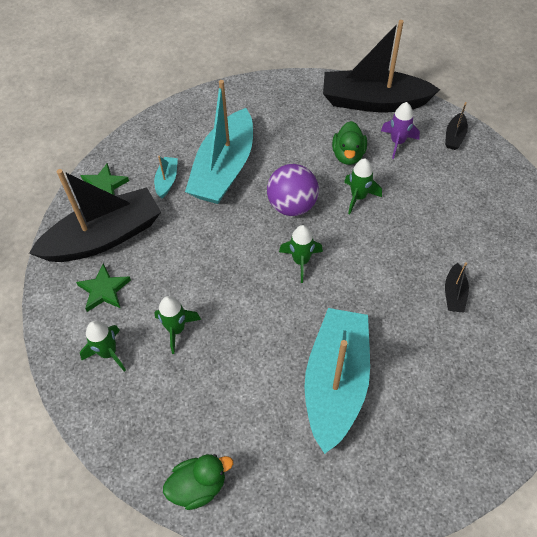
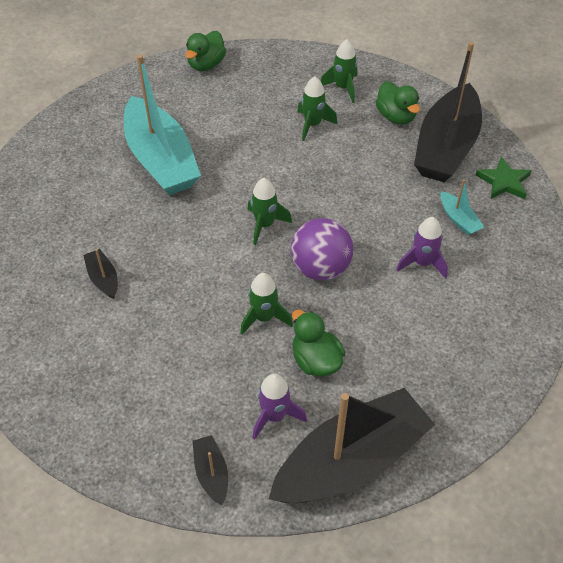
camera: 140 degrees right, 5 degrees down
green star [76,263,131,312] -> green duck [376,81,420,125]
turquoise boat [185,80,253,204] -> purple rocket [396,217,448,279]

